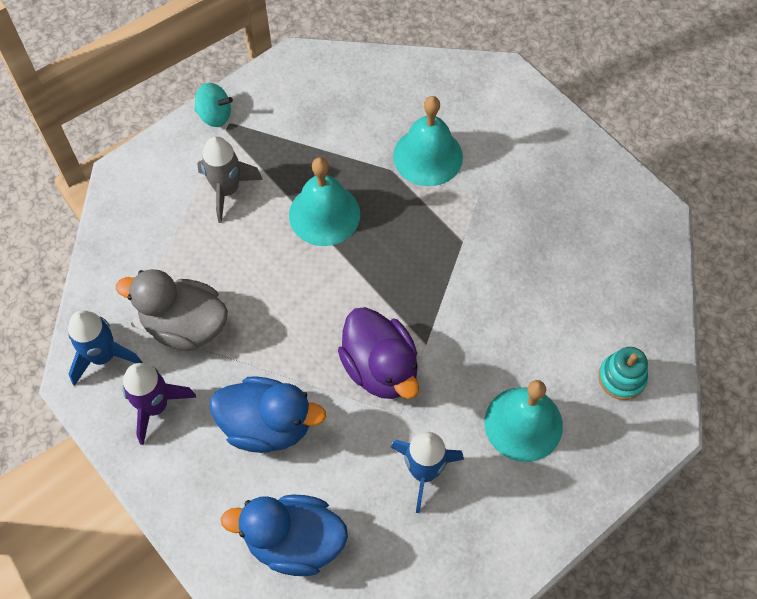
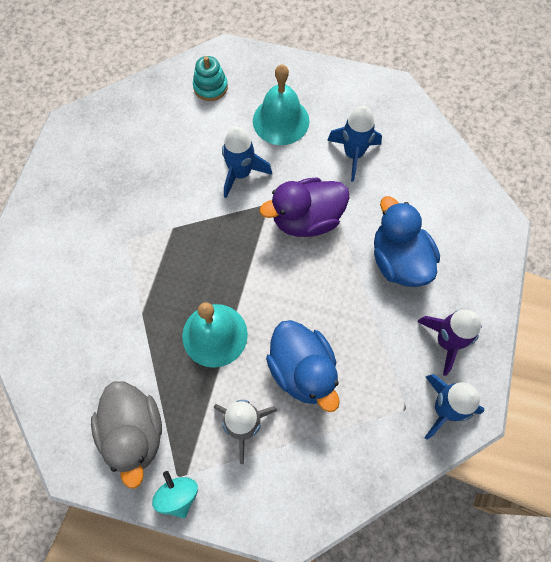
camera: 125 degrees left, 5 degrees up
grey duck [116,269,228,351] -> grey duck moved to [91,381,162,488]
blue duck [221,495,348,576] -> blue duck moved to [266,320,340,412]
purple duck [338,307,419,399] -> purple duck turned 135 degrees counterclockwise [260,177,349,237]
turquoise bell [393,96,463,186] -> none
none -> blue rocket [222,126,272,198]

